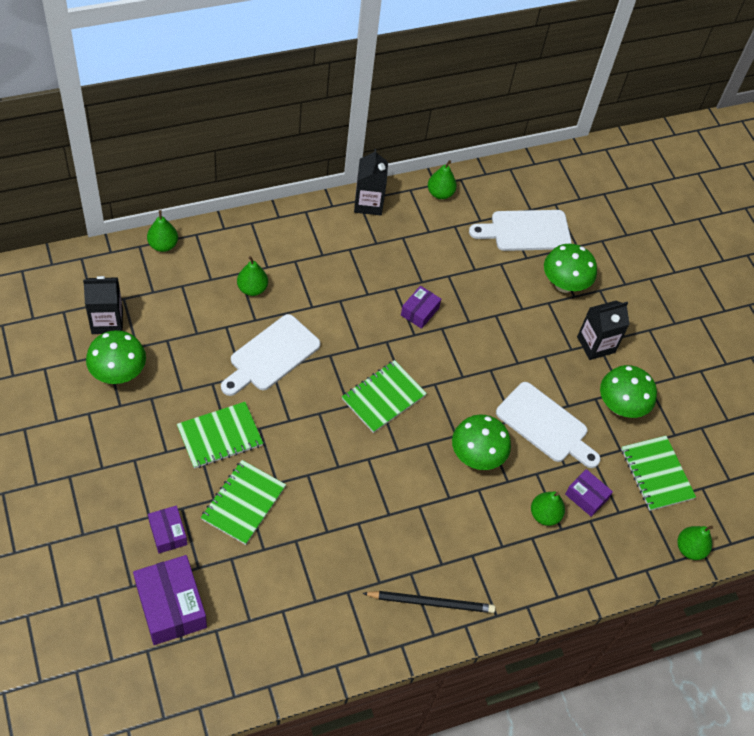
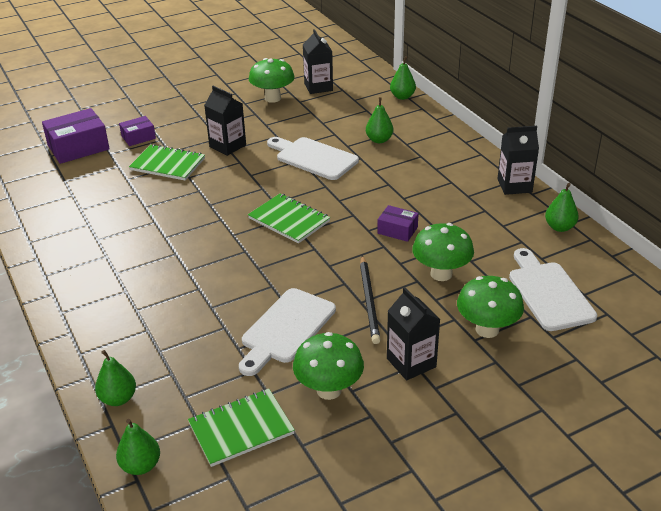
camera: 90 degrees right, 20 degrees down
green notebook [177,402,263,469] -> black carton [204,86,246,156]
black pencil [363,591,495,613] -> black pencil moved to [360,255,380,344]
green mushroom [452,414,511,470] -> green mushroom moved to [412,223,474,281]
green pear [531,491,565,526] -> green pear moved to [95,350,136,406]
purple box [565,469,613,517] -> none

